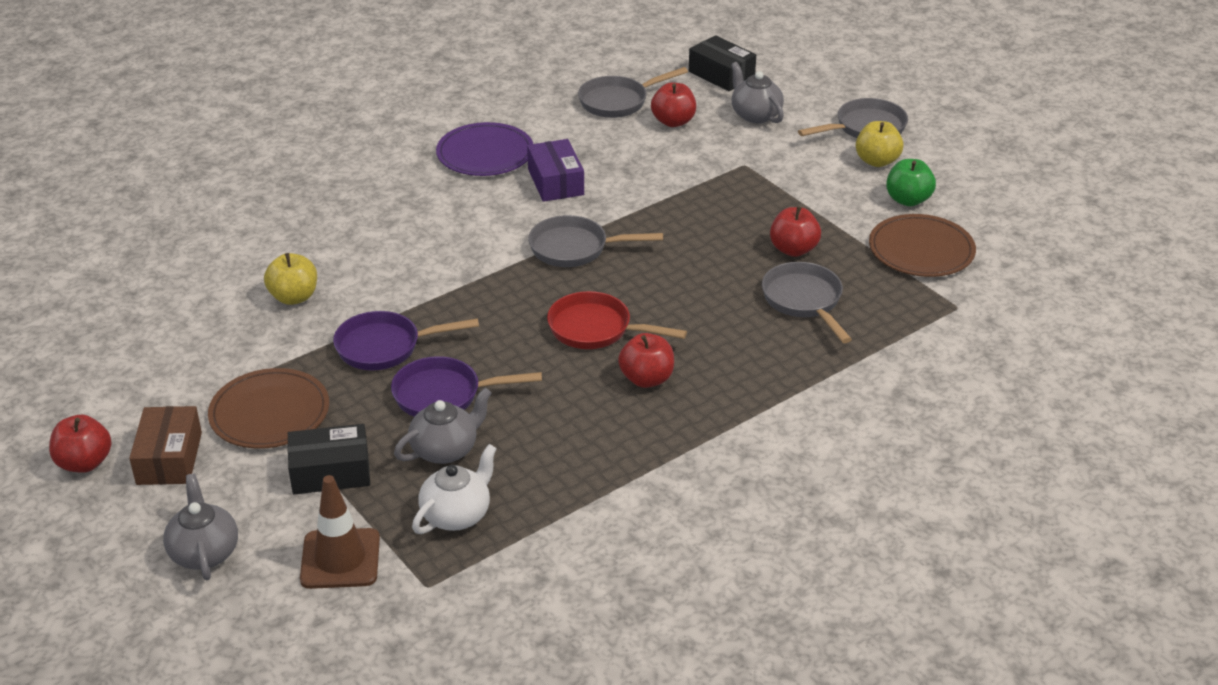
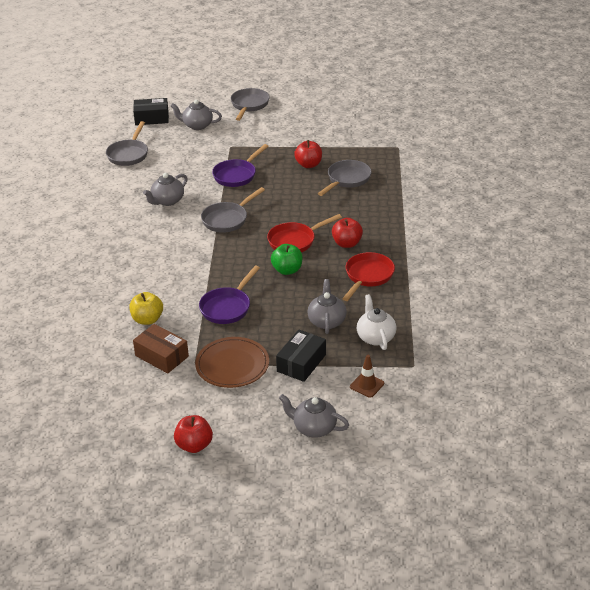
camera: 50 degrees left, 0 degrees up
brown box [129,406,202,485] -> brown box moved to [133,324,189,373]
brown traffic cone [300,475,380,589] -> brown traffic cone [350,355,384,398], size x0.63
purple pan [391,356,542,417] -> purple pan moved to [212,144,268,187]
purple plate [436,122,533,176] -> none
purple box [527,139,584,202] -> grey teapot [143,173,188,206]
red apple [651,82,696,127] -> none
grey pan [762,262,852,343] -> grey pan turned 105 degrees clockwise [318,160,371,196]
yellow apple [856,121,904,167] -> none
brown plate [869,214,976,277] -> none
green apple [886,159,936,206] -> green apple moved to [271,244,303,275]
none -> red pan [342,252,395,301]

